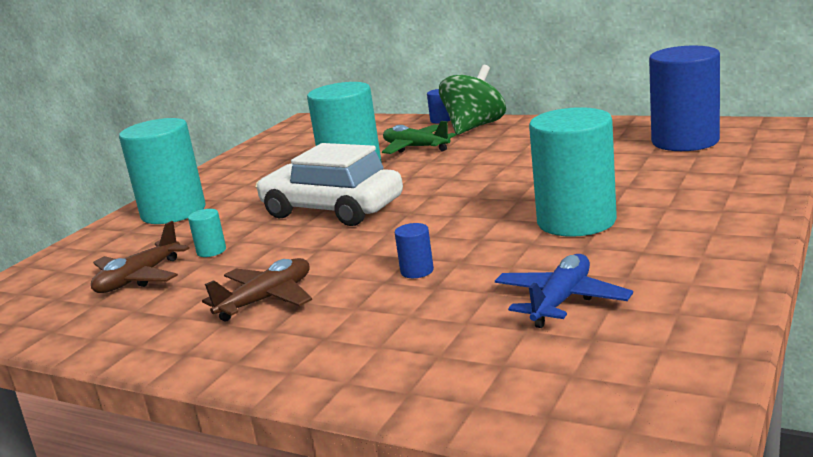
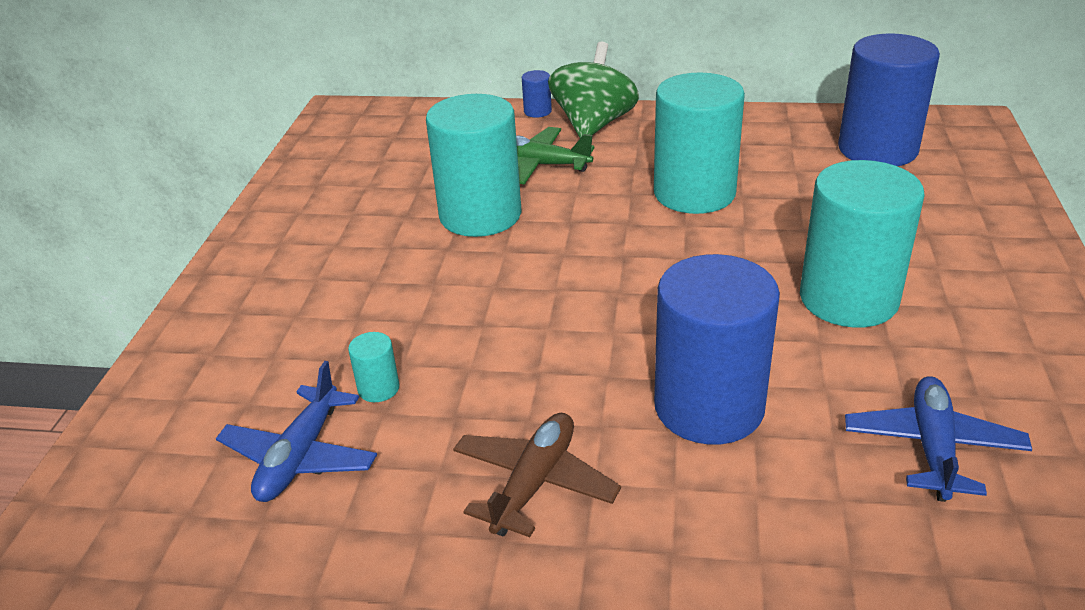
camera: 20 degrees left, 15 degrees up
brown plane [91,221,189,293] -> blue plane [216,361,377,502]
turquoise cylinder [119,118,206,224] -> turquoise cylinder moved to [654,73,745,214]
white car [255,143,403,226] -> none
blue cylinder [394,223,434,278] -> blue cylinder [654,254,780,445], size x2.49

